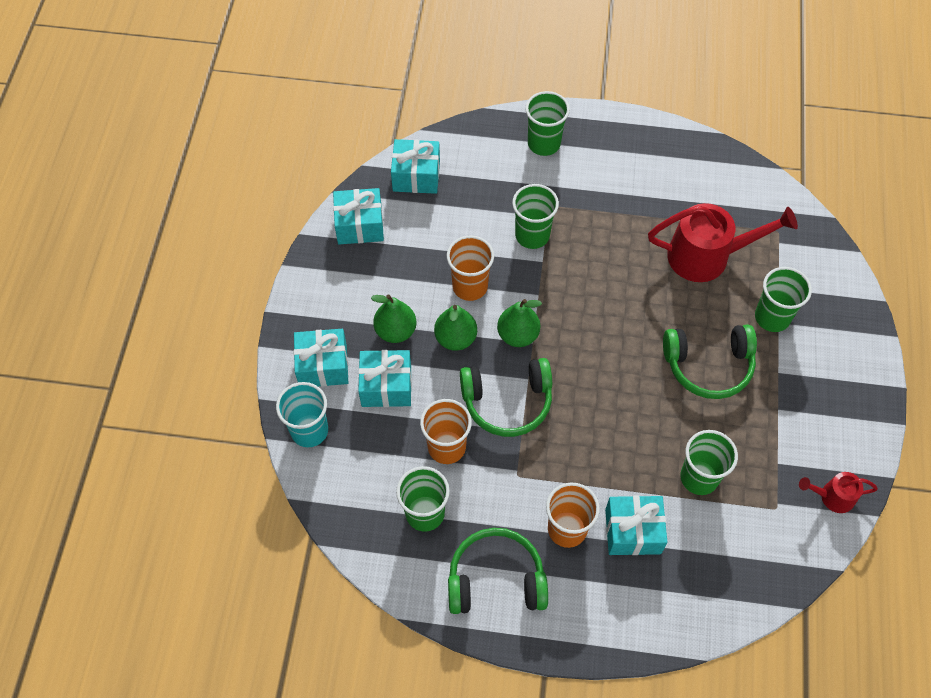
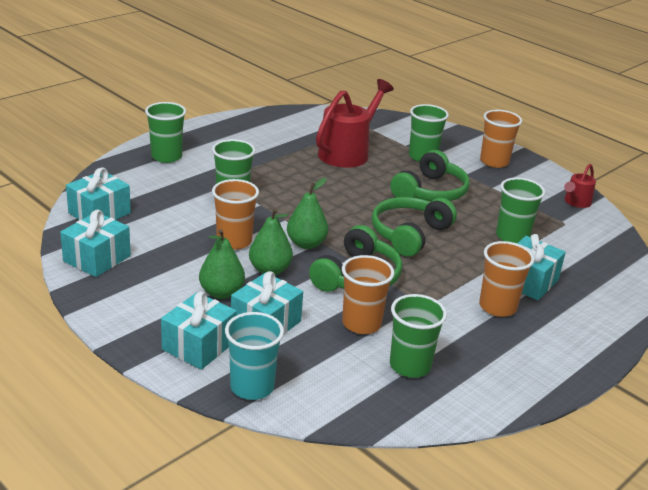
camera: 55 degrees left, 30 degrees down
green headphones [448,528,548,614] -> green headphones moved to [372,197,457,257]
none -> orange cup [480,110,522,168]

